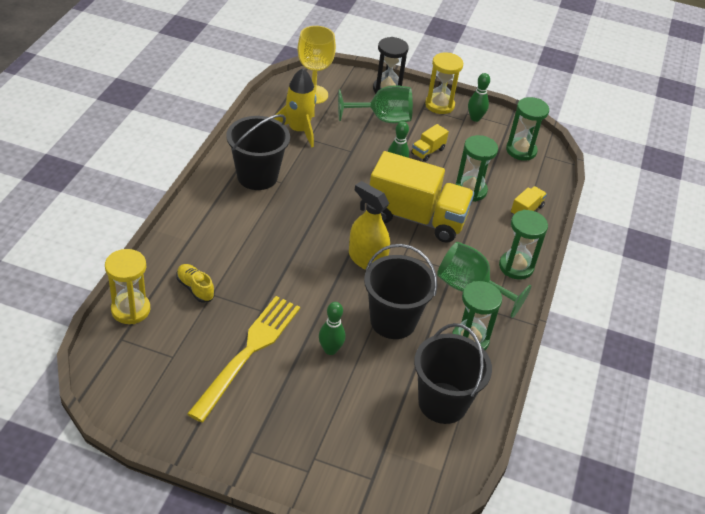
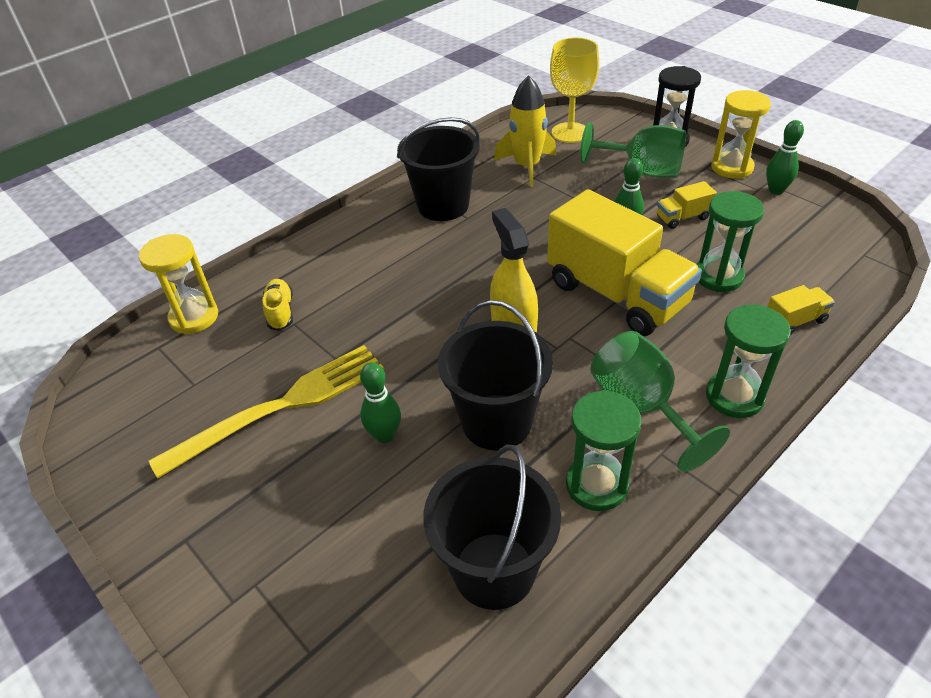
camera: 35 degrees right, 0 degrees up
green hourglass [506,97,549,161] -> none

